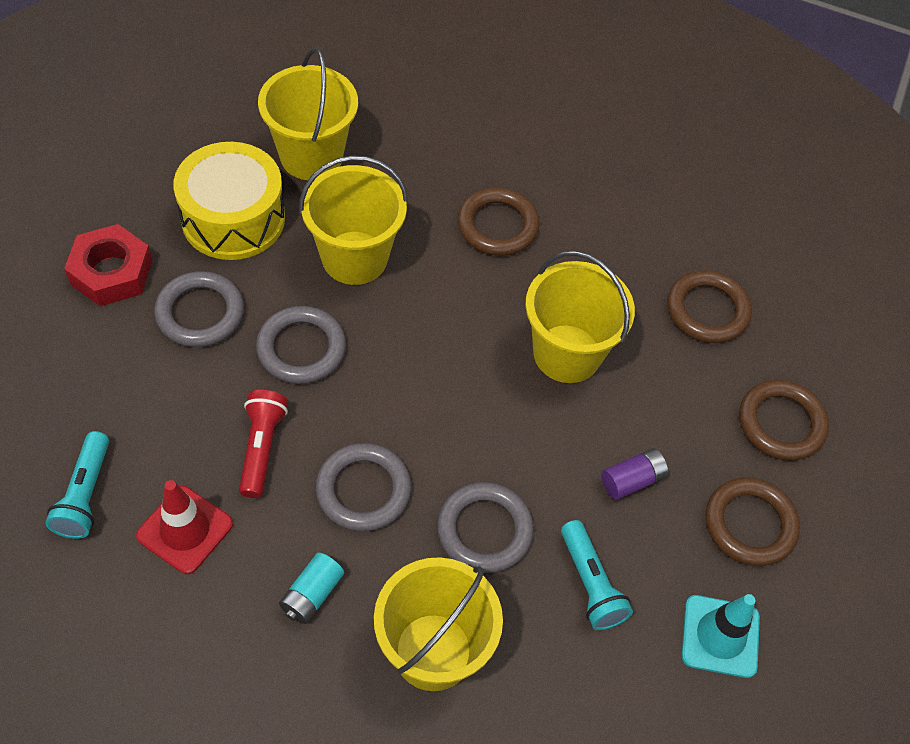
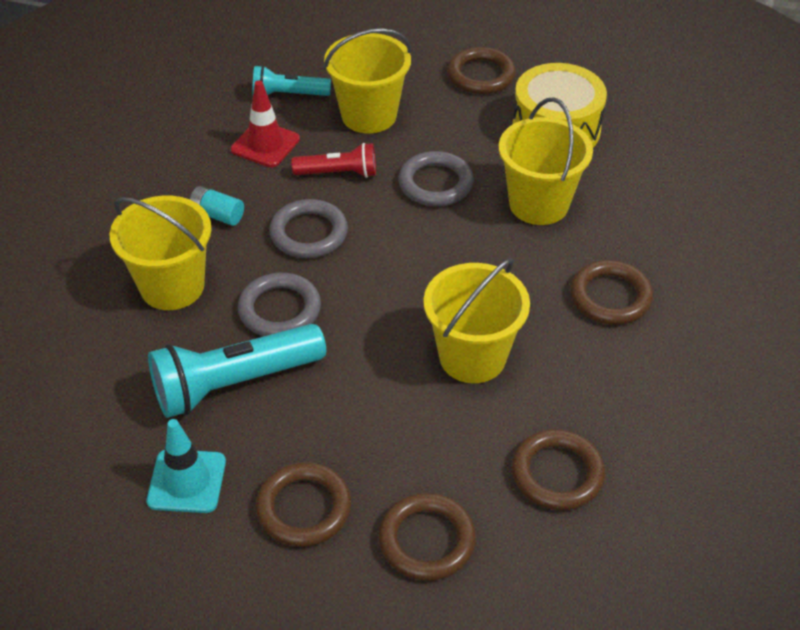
camera: 90 degrees right, 10 degrees down
red nut [64,224,152,306] -> brown ring [447,47,516,94]
grey ring [154,271,244,347] -> none
yellow bucket [258,48,358,180] -> yellow bucket moved to [324,28,411,133]
turquoise flashlight [561,520,633,630] -> turquoise flashlight [148,324,326,418], size x1.75
purple battery [601,448,668,500] -> none

